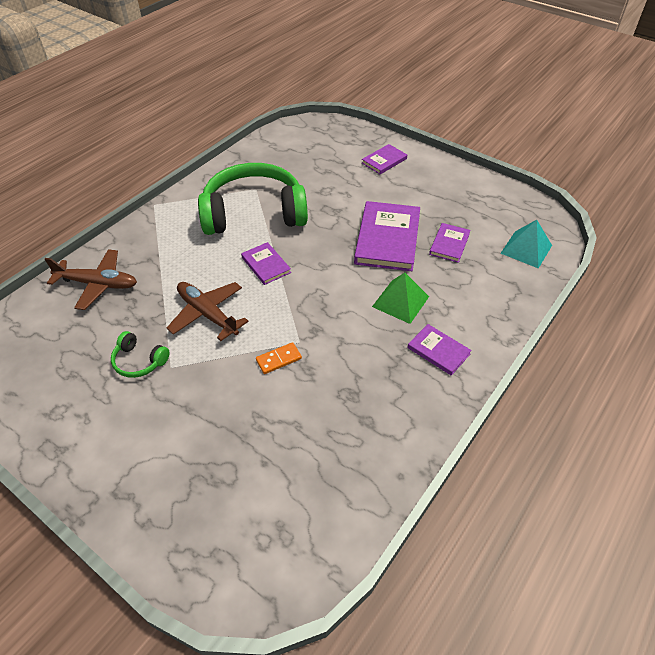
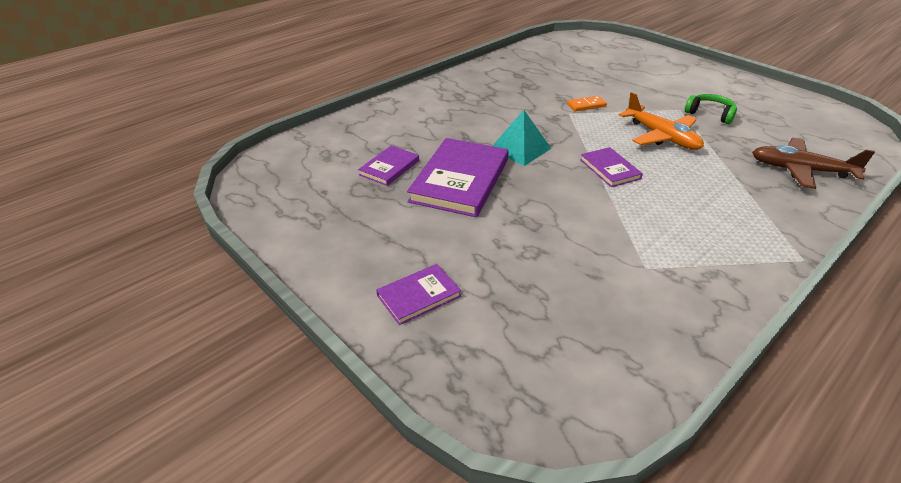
camera: 170 degrees left, 10 degrees down
brown plane [167,282,249,341] -> orange plane [619,92,704,150]
green headphones [198,163,308,235] -> none
green pyramid [372,272,429,324] -> none
purple book [407,324,472,376] -> none
turquoise pyramid [501,220,552,268] -> turquoise pyramid moved to [492,110,552,166]

